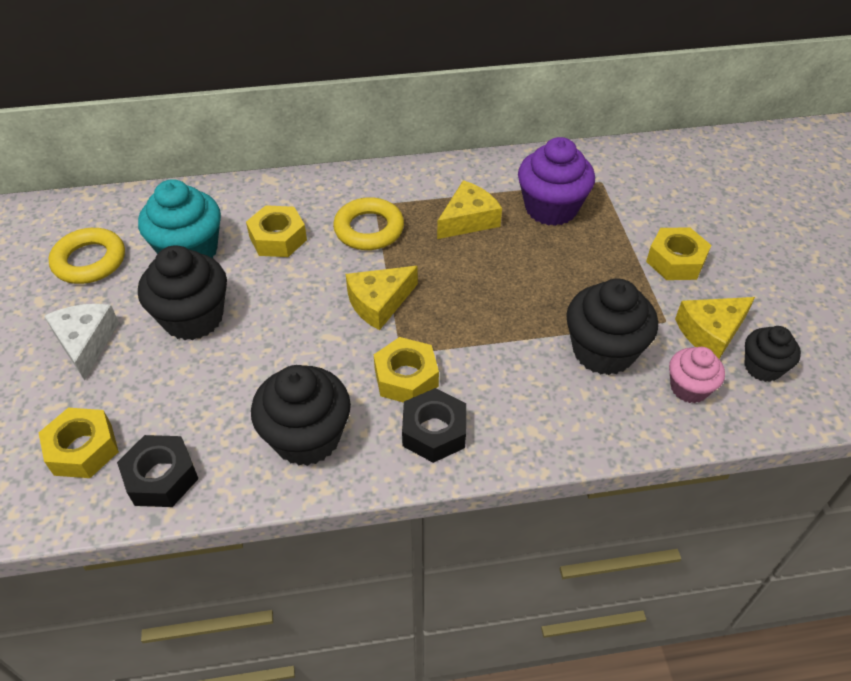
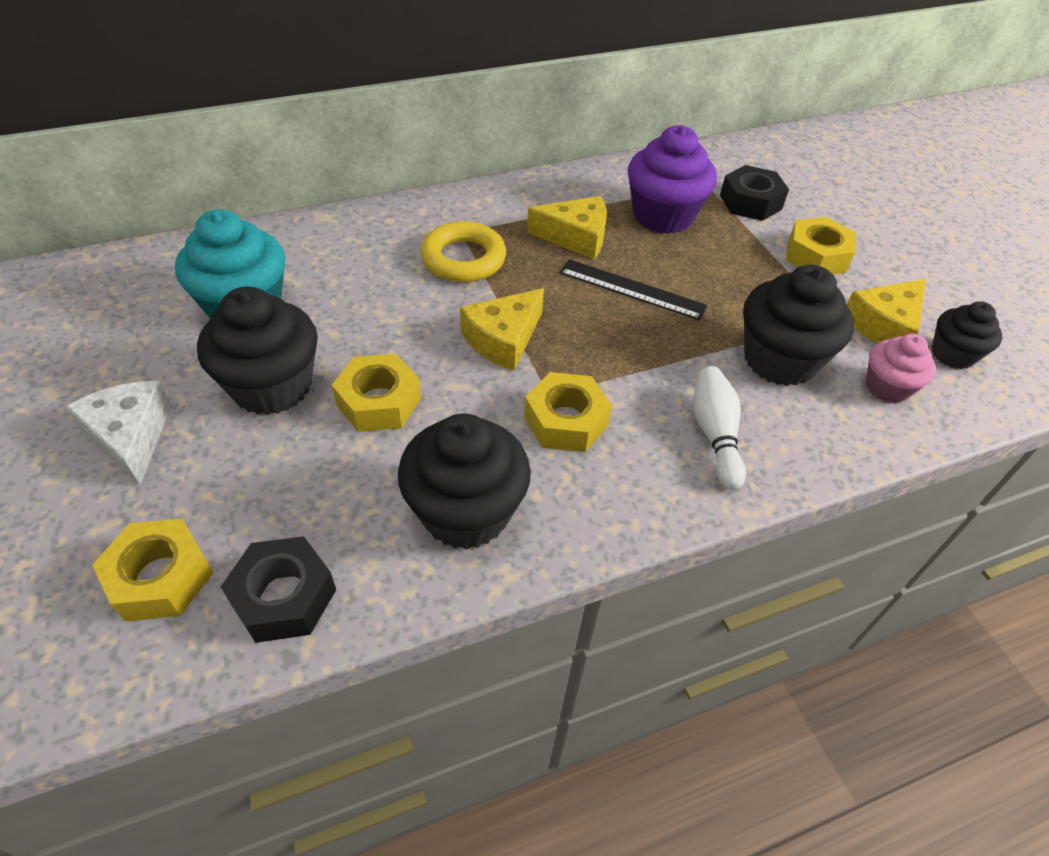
camera: 15 degrees left, 0 degrees up
yellow ring [48,228,125,284] -> none
yellow nut [246,205,307,257] -> yellow nut moved to [332,354,421,432]
black nut [402,388,466,463] -> black nut moved to [720,165,789,221]
yellow cheese [437,180,502,239] -> yellow cheese turned 60 degrees clockwise [527,196,607,259]
none -> black ruler [560,259,708,321]
none -> white bowling pin [693,366,746,490]

